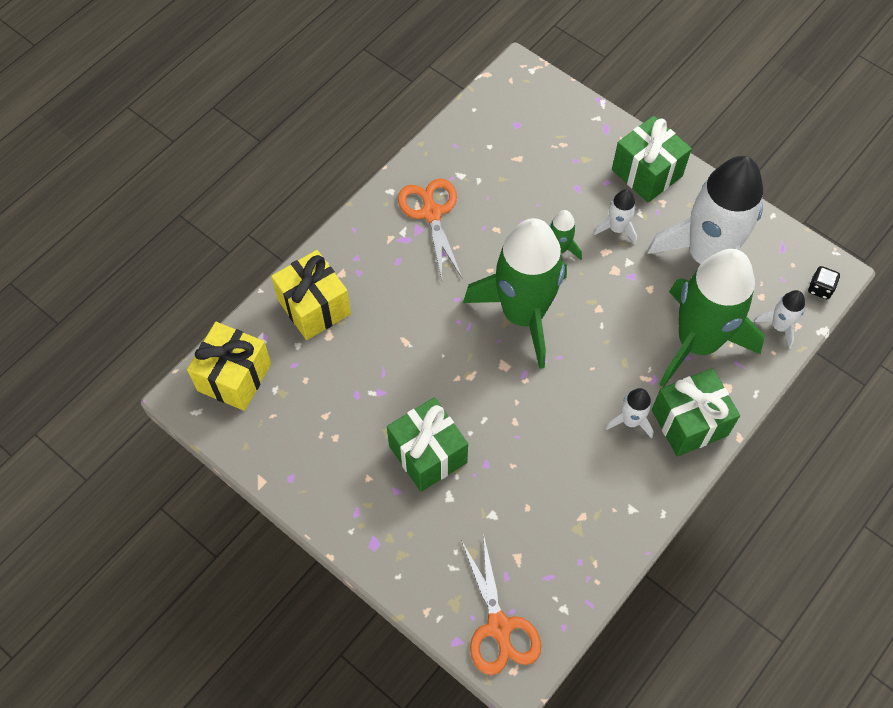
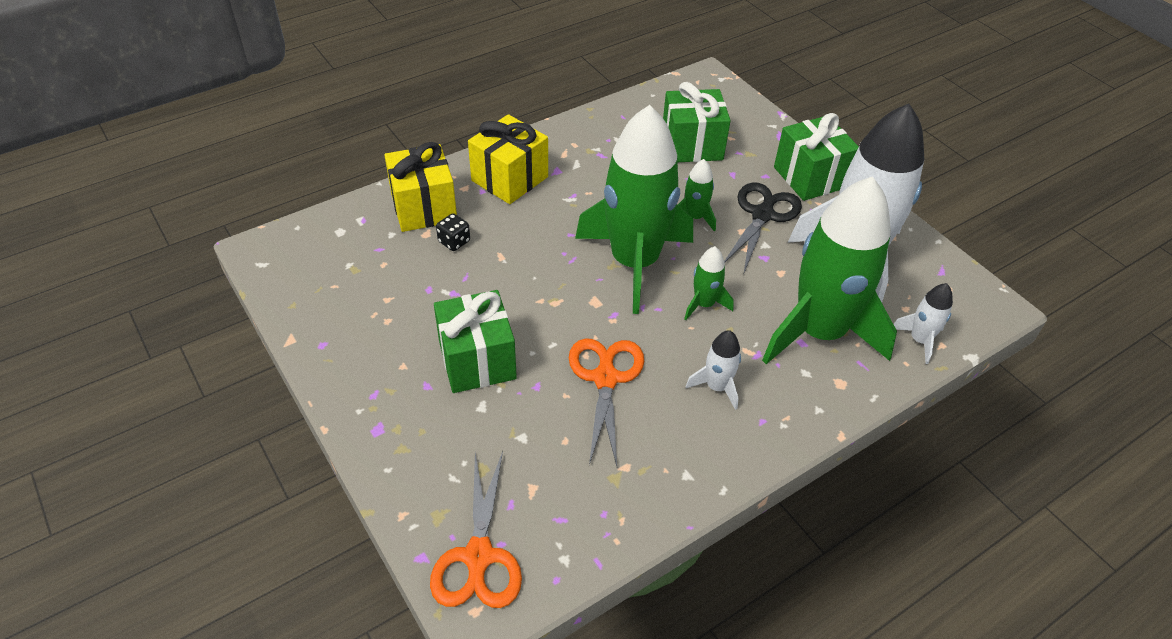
camera: 15 degrees right, 15 degrees down
yellow gift [187,322,271,411] -> yellow gift moved to [468,114,548,204]
orange scissors [398,178,462,279] -> orange scissors moved to [569,338,644,466]
white rocket [594,189,637,244] -> black scissors [724,182,802,272]
green gift [652,368,740,457] -> green gift moved to [663,82,731,162]
black dice [808,266,840,299] -> black dice moved to [436,213,470,251]
none -> green rocket [684,246,734,320]

